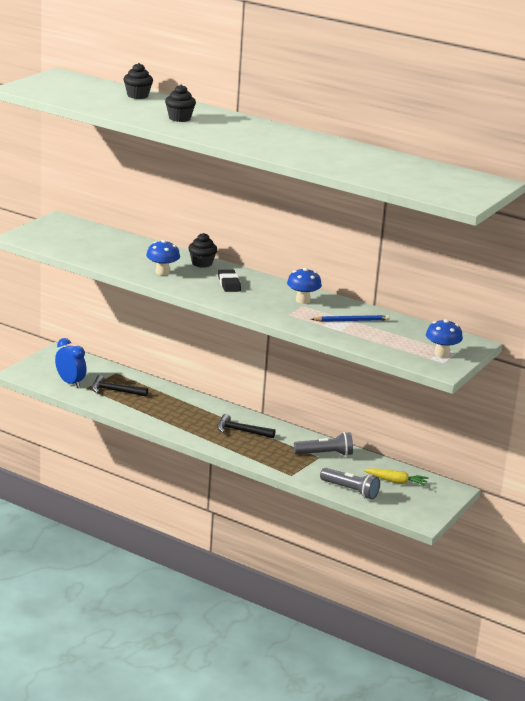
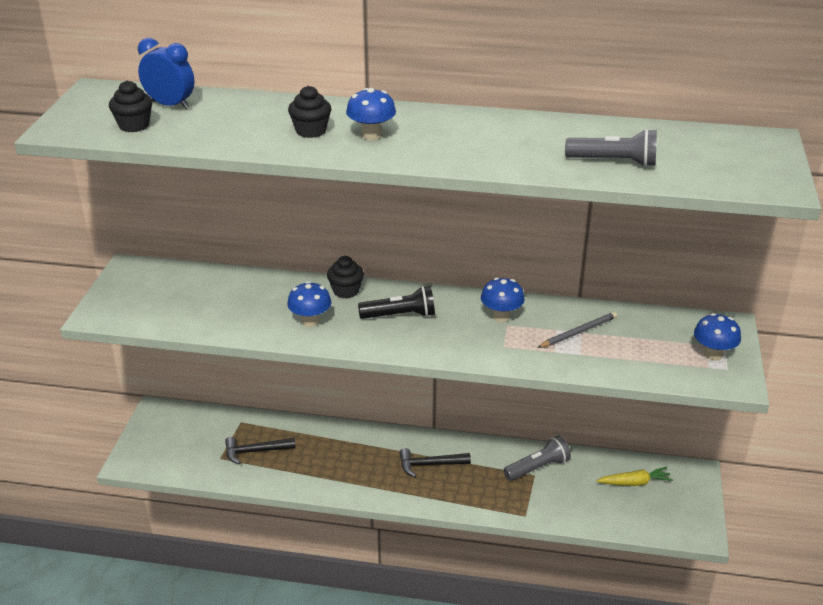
camera: 20 degrees left, 10 degrees up
blue clock [55,338,87,388] -> blue clock moved to [138,38,194,109]
black cupcake [123,63,153,99] -> black cupcake moved to [109,81,152,132]
black eraser [218,269,241,292] -> black flashlight [358,286,435,319]
blue pencil [311,315,390,322] -> grey pencil [537,312,617,348]
grey flashlight [320,468,380,499] -> grey flashlight moved to [565,129,657,167]
none -> blue mushroom [346,88,396,140]

